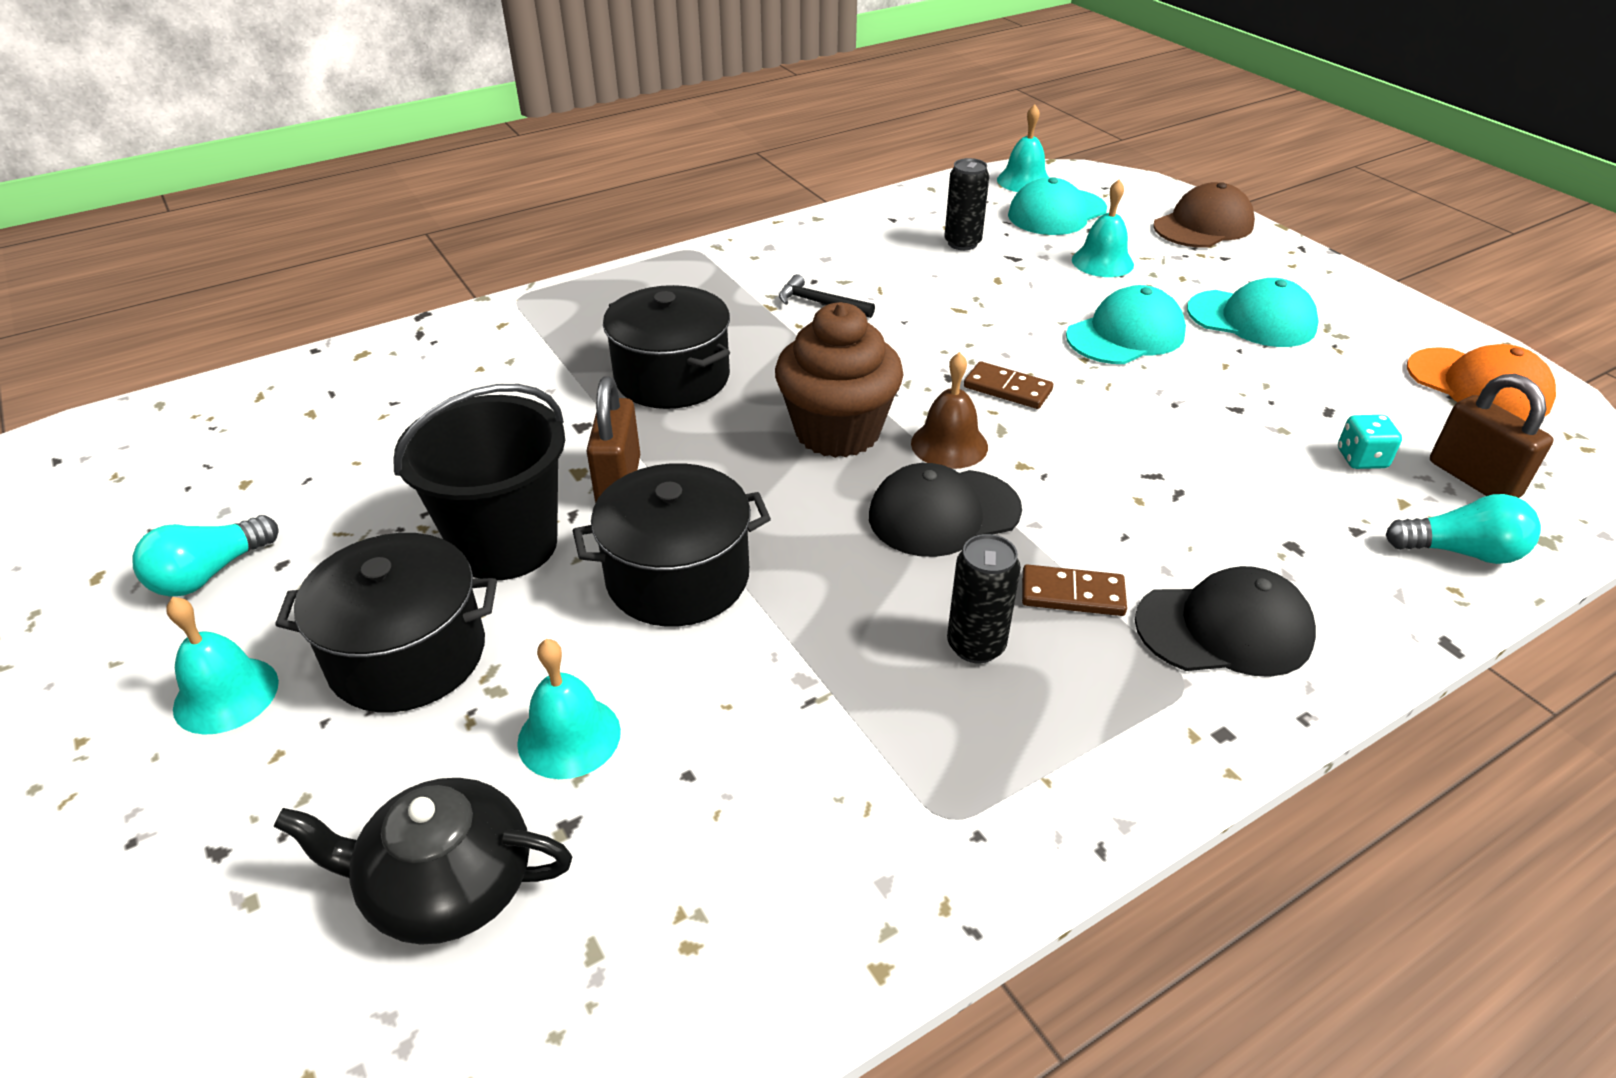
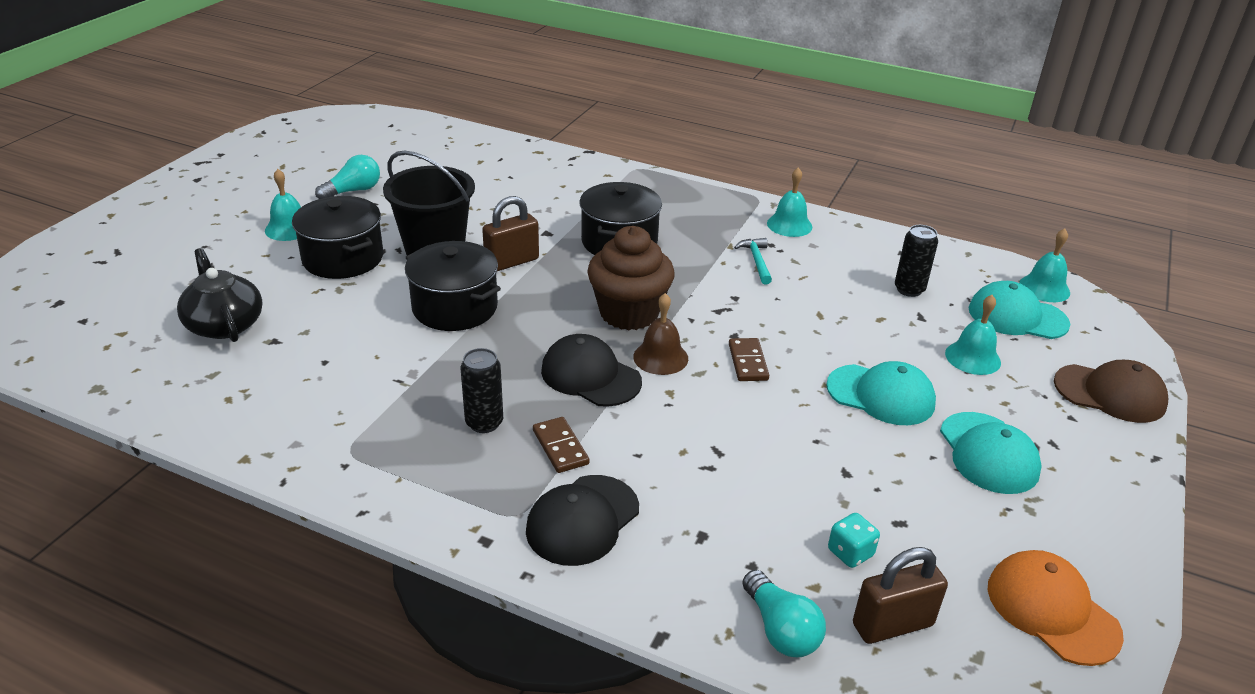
camera: 55 degrees right, 5 degrees down
turquoise light bulb [132,515,279,597] -> turquoise light bulb turned 135 degrees clockwise [315,155,380,199]
turquoise bell [517,639,621,779] -> turquoise bell moved to [767,167,812,237]
black hammer [779,274,875,318] -> turquoise hammer [734,238,772,285]
black cap [1135,566,1316,677] -> black cap turned 75 degrees clockwise [526,475,639,566]
orange cap [1407,344,1556,421] -> orange cap turned 135 degrees clockwise [988,550,1124,666]
brown padlock [1430,374,1553,498] -> brown padlock turned 45 degrees clockwise [853,547,948,644]

